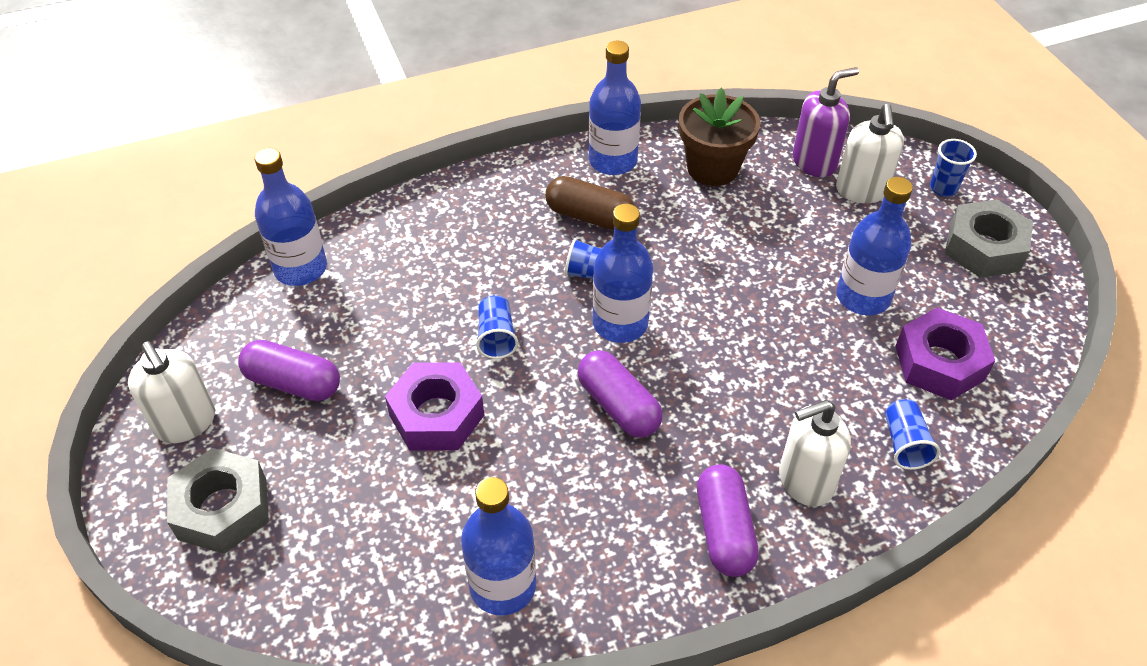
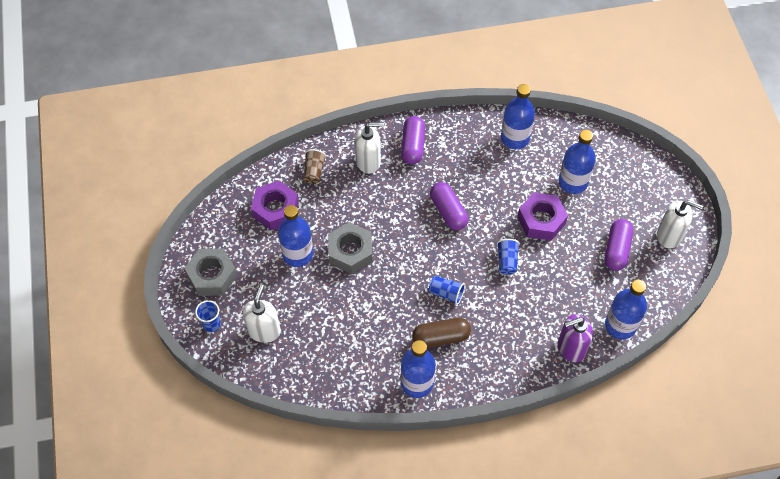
camera: 170 degrees left, 10 degrees up
white soap dispenser [128,341,215,443] -> white soap dispenser turned 135 degrees clockwise [657,200,703,249]
grey nut [167,448,269,554] -> grey nut moved to [328,222,373,274]
purple capsule [238,340,340,401] -> purple capsule turned 75 degrees clockwise [605,219,633,271]
brown capsule [545,176,635,230] -> brown capsule turned 45 degrees counterclockwise [412,318,471,348]
blue bottle [593,204,653,343] -> blue bottle moved to [558,130,596,194]
brown flower pot [679,88,760,186] -> none
purple soap dispenser [793,67,859,177] -> purple soap dispenser moved to [558,314,593,362]
blue cup [885,399,940,470] -> brown cup [303,149,326,184]

